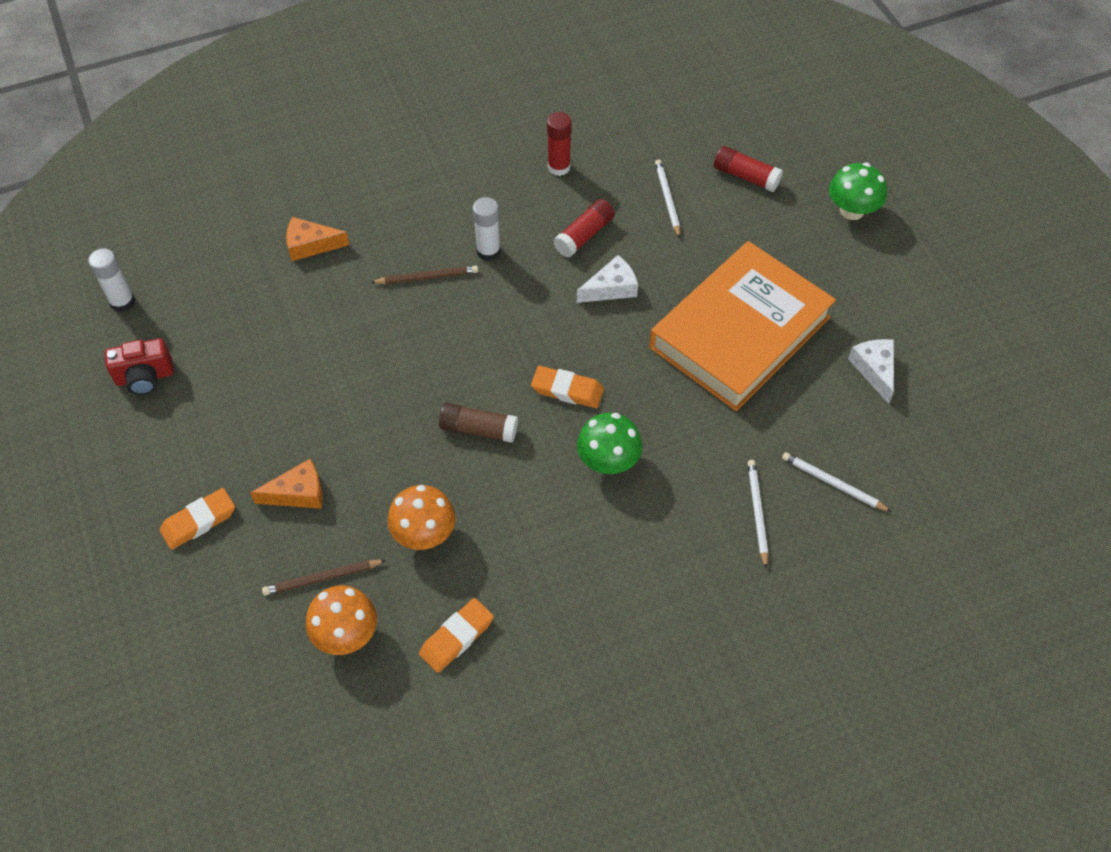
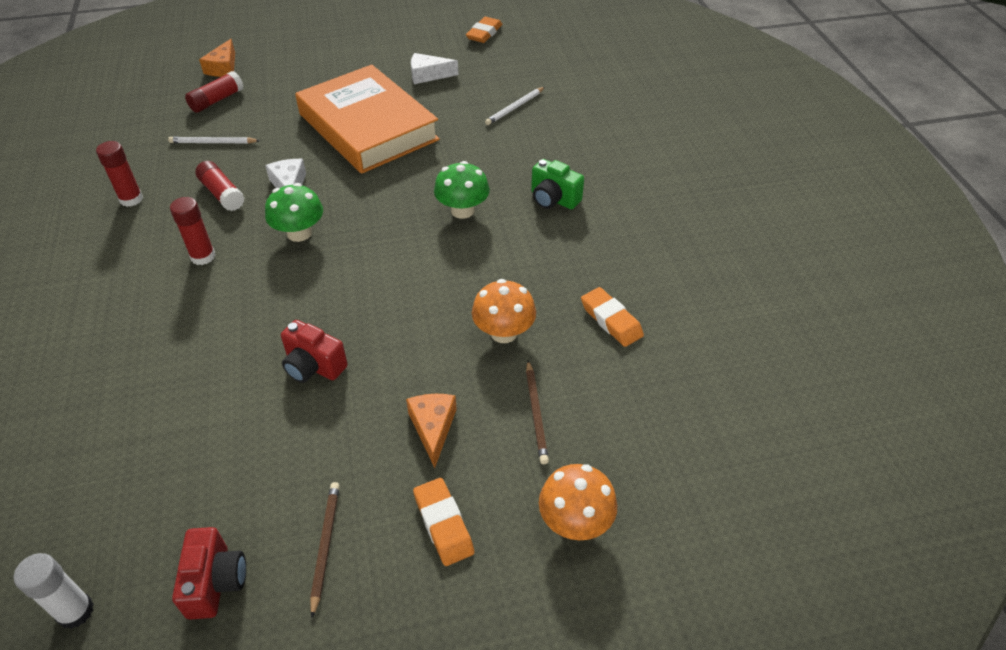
camera: 80 degrees left, 10 degrees down
orange cheese [286,217,349,261] -> orange cheese moved to [199,39,235,77]
orange mushroom [306,585,377,655] -> orange mushroom moved to [539,464,617,540]
brown pencil [371,266,478,284] -> brown pencil moved to [310,482,340,618]
brown glue stick [439,403,518,443] -> none
white glue stick [473,197,501,261] -> red glue stick [170,197,216,265]
orange eraser [531,366,604,408] -> orange eraser moved to [466,17,503,43]
white pencil [747,460,768,569] -> none
green mushroom [829,162,887,220] -> green mushroom moved to [265,183,323,242]
none -> red camera [281,320,348,383]
none -> green camera [531,159,584,209]

